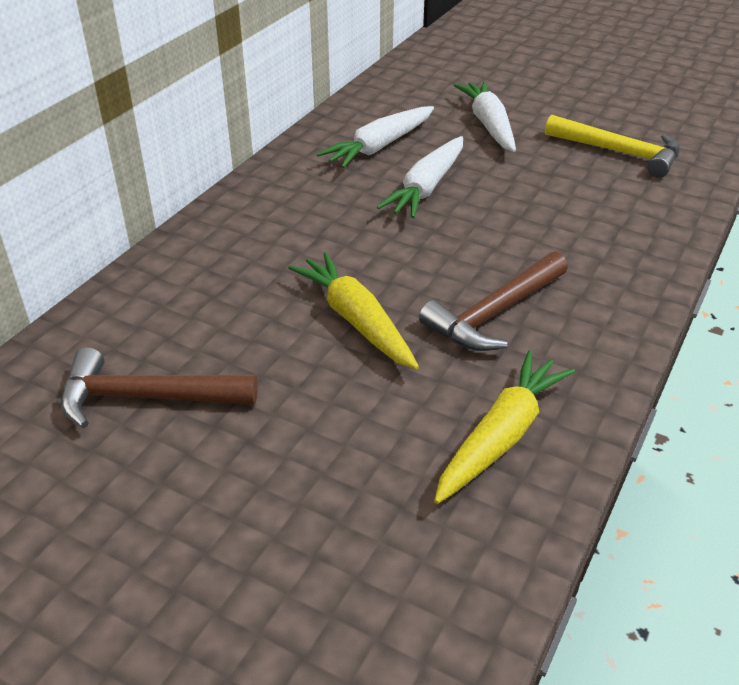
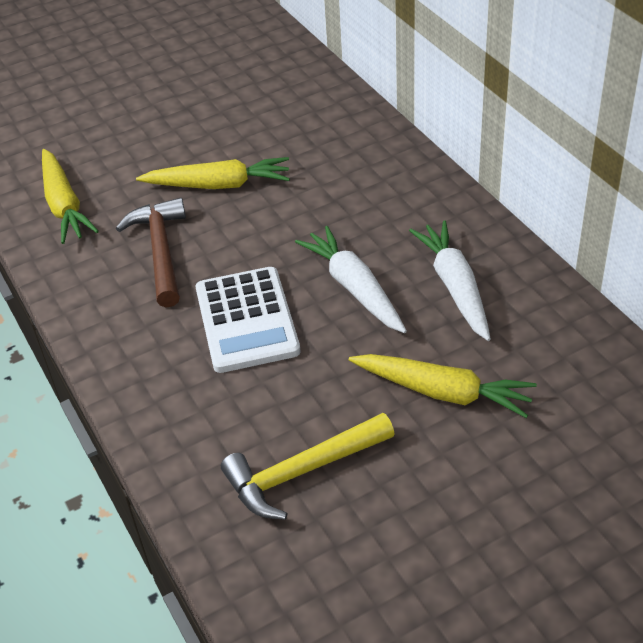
camera: 125 degrees right, 5 degrees up
brown hammer [61,347,258,428] -> none
white carrot [454,81,516,152] -> yellow carrot [349,354,537,418]
none -> white calculator [196,267,300,373]

